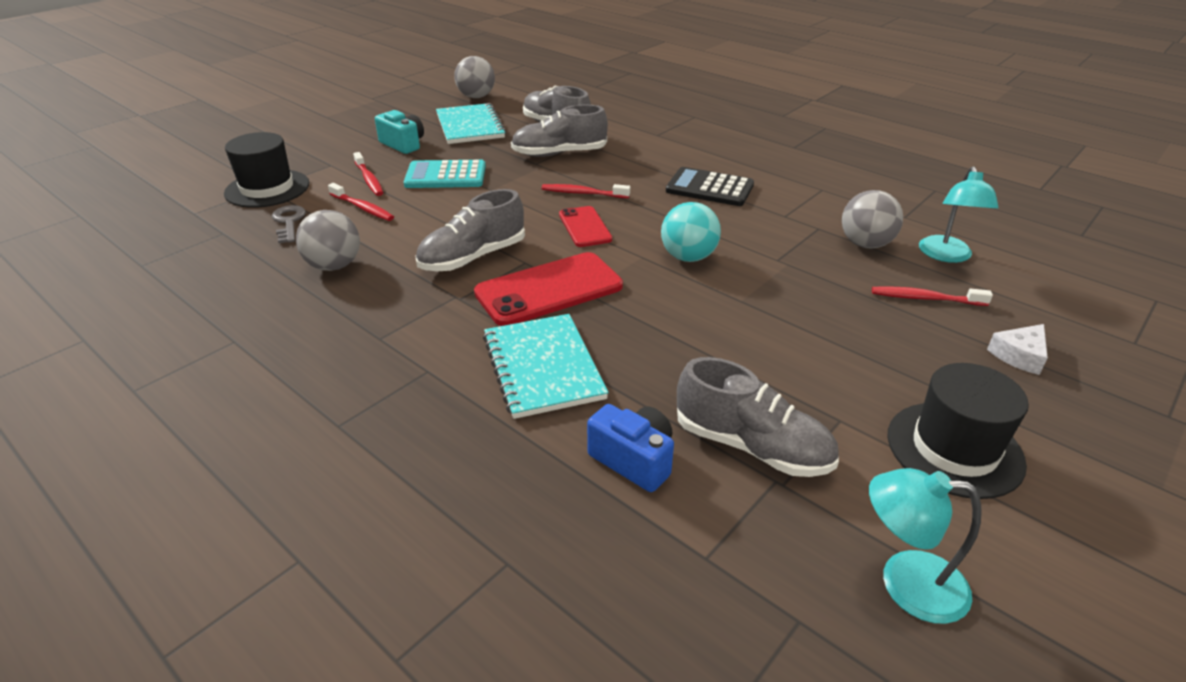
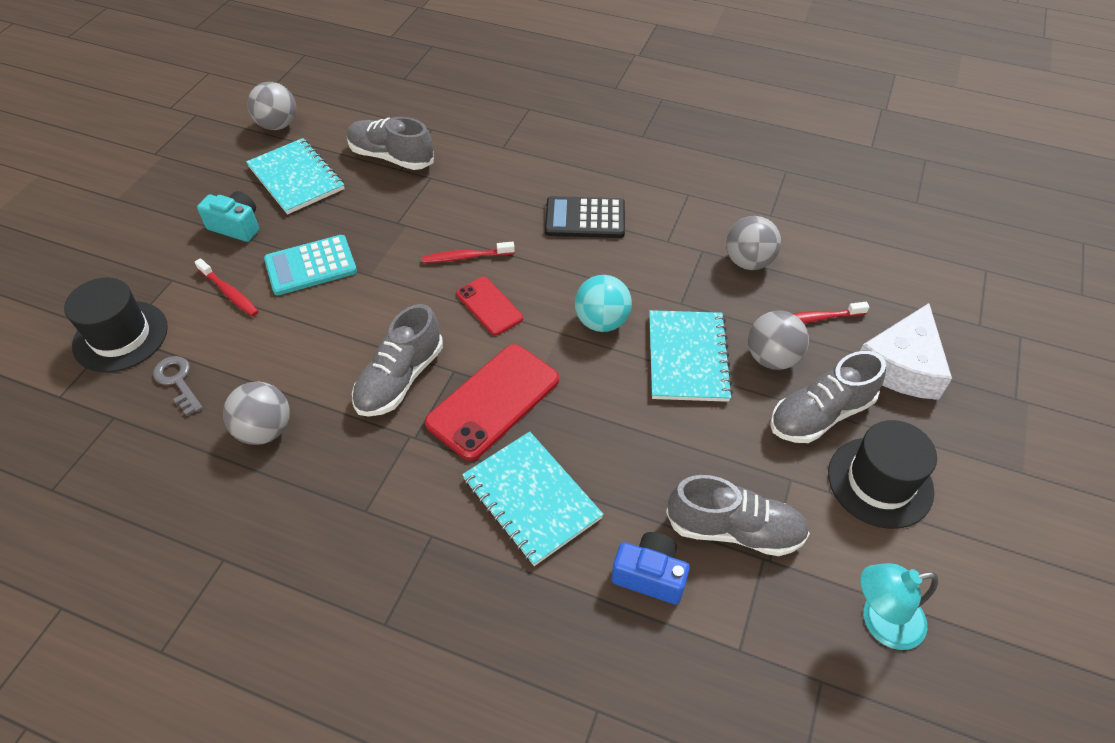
camera: 20 degrees left, 15 degrees up
red toothbrush [328,183,394,221] -> none
grey shoe [511,105,608,157] -> grey shoe moved to [770,351,886,443]
turquoise lamp [919,166,999,263] -> none
white cheese [987,324,1048,375] -> white cheese [860,303,952,400], size x1.95
none -> turquoise notebook [649,310,733,402]
none -> grey ball [748,311,809,370]

